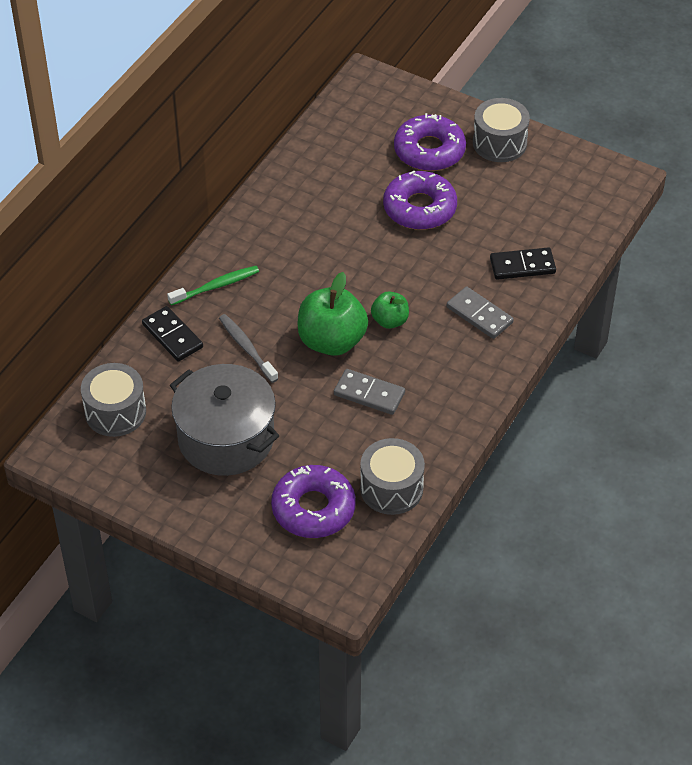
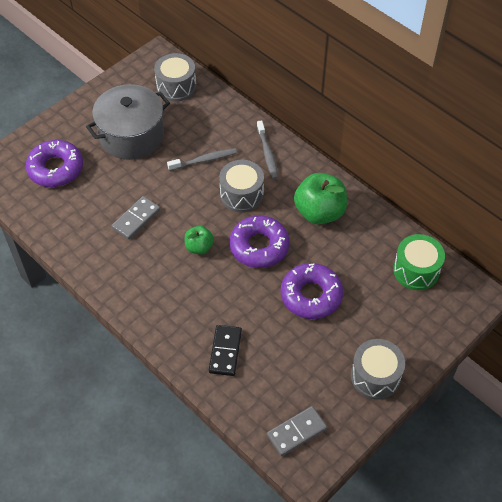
camera: 105 degrees right, 5 degrees up
black domino [142,306,203,362] -> none
green toothbrush [167,266,259,306] -> grey toothbrush [257,120,278,179]
green apple [297,272,368,356] -> green apple moved to [294,173,347,224]
grey drum [360,438,425,515] -> grey drum moved to [219,160,264,213]
purple donut [394,113,466,171] -> purple donut moved to [229,215,290,268]
grey domino [447,287,514,339] -> grey domino moved to [267,406,327,456]
none -> green drum [393,234,445,290]

